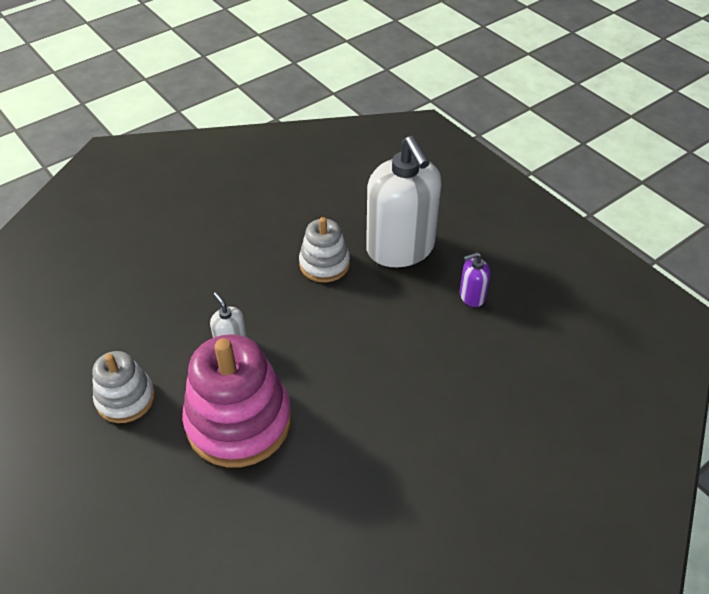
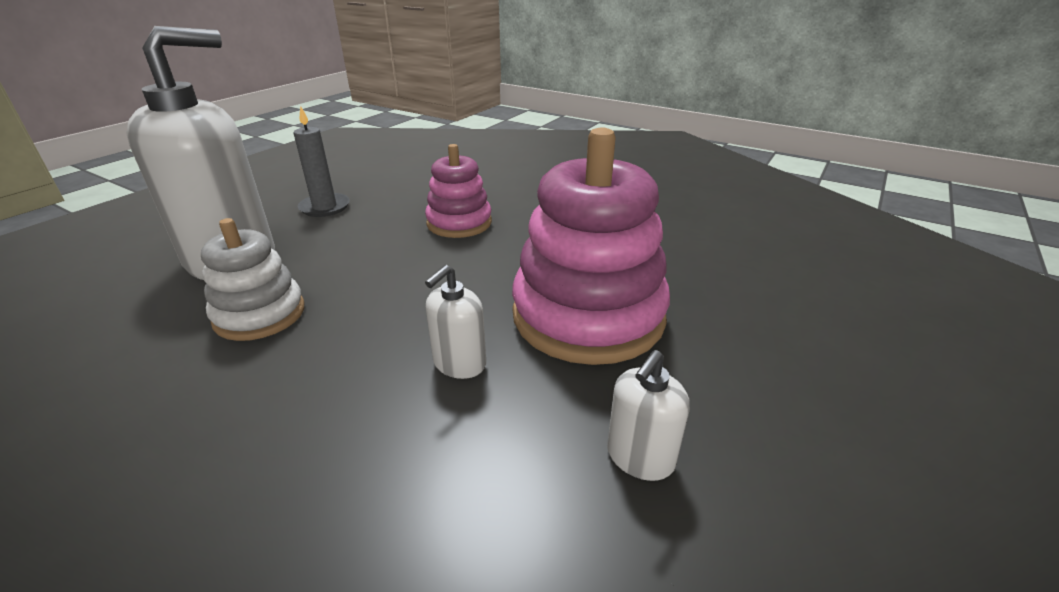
camera: 110 degrees left, 15 degrees down
white stacking toy [92,351,155,423] -> white soap dispenser [607,350,690,481]
purple soap dispenser [460,252,490,307] -> grey candle [294,106,350,217]
none -> pink stacking toy [425,144,492,238]

